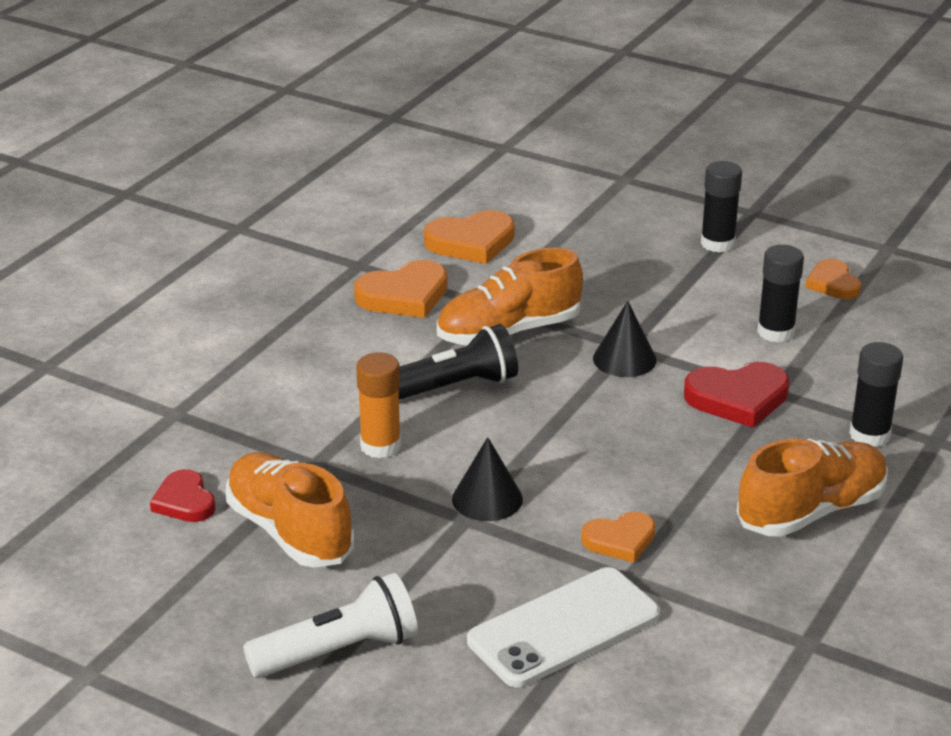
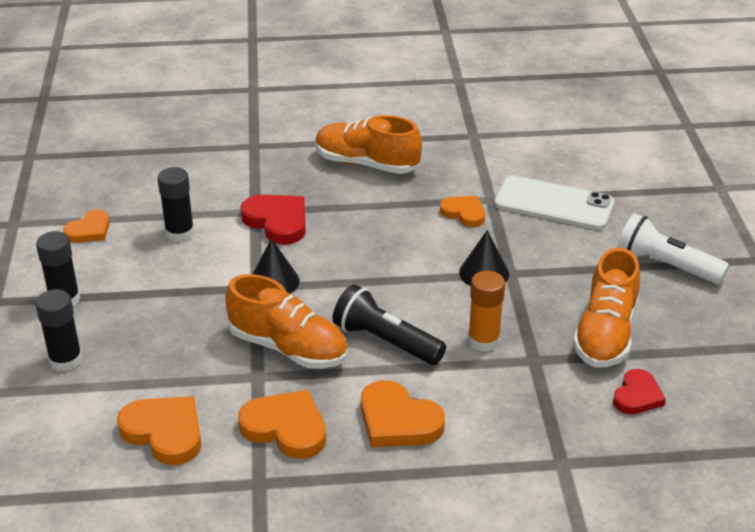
camera: 125 degrees left, 5 degrees up
black glue stick [849,342,903,447] -> black glue stick moved to [36,289,82,372]
none -> orange heart [361,380,445,447]

